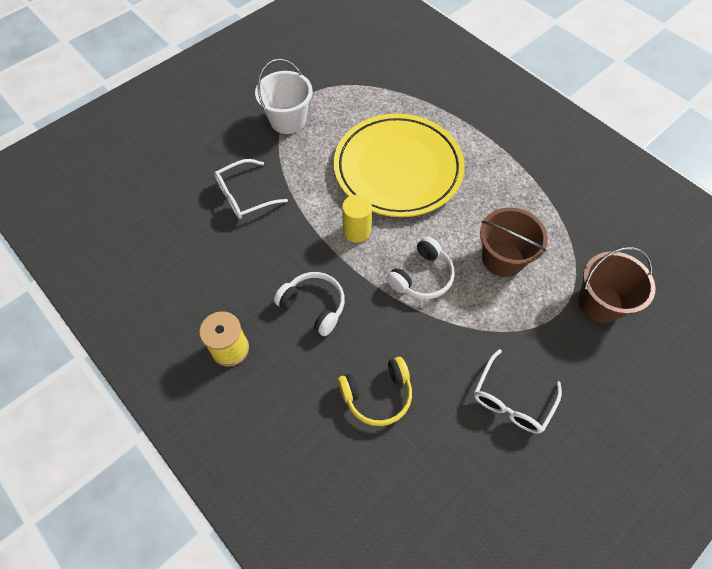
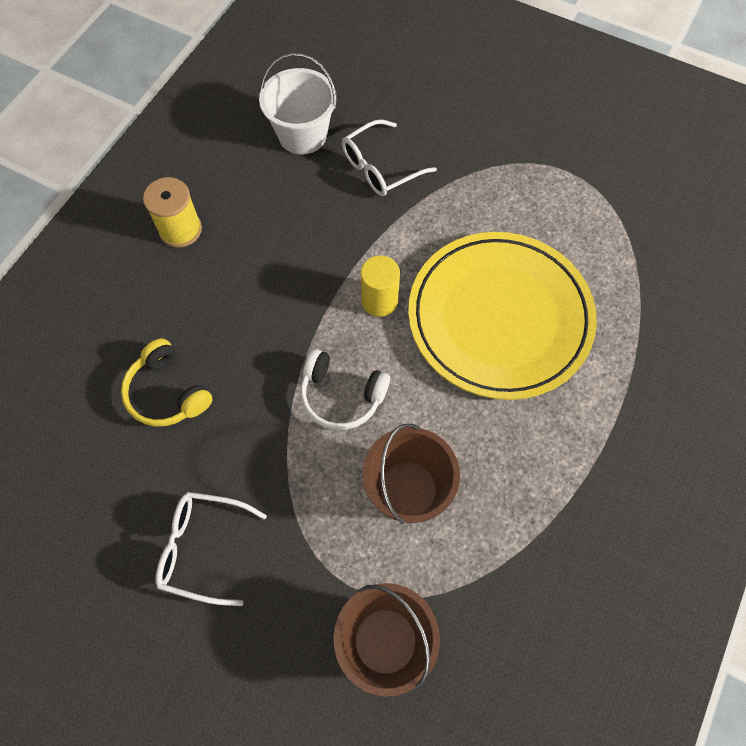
camera: 70 degrees right, 5 degrees up
white glasses [214,159,288,219] -> white glasses turned 75 degrees counterclockwise [342,119,437,196]
white bucket [255,59,312,134] -> white bucket moved to [259,53,337,154]
white headphones [274,272,345,336] -> none

